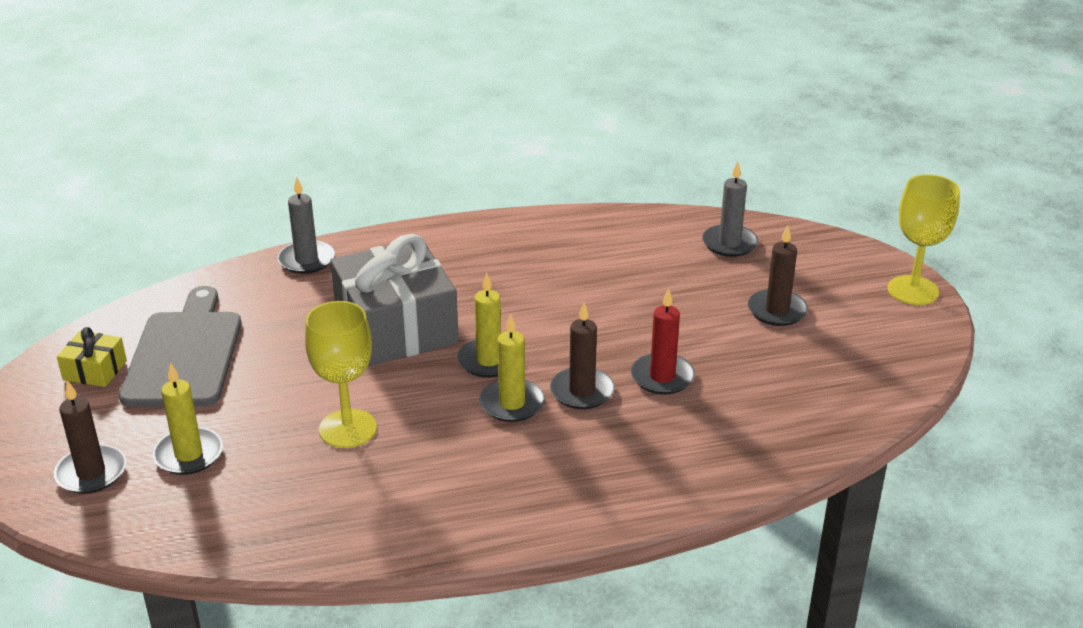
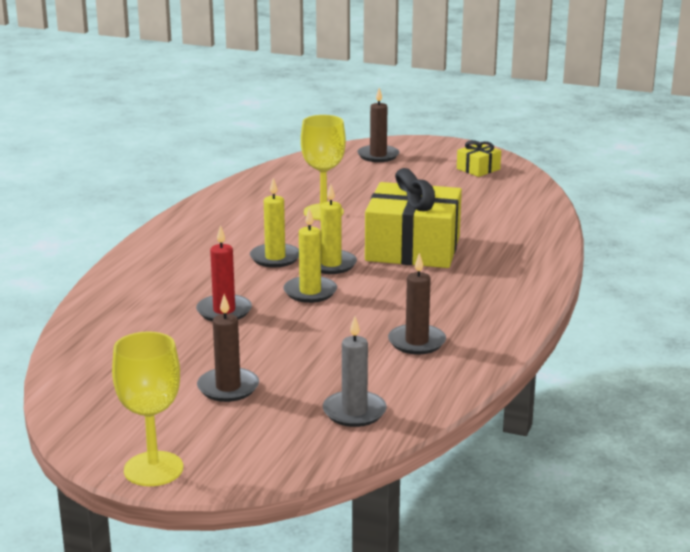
camera: 125 degrees right, 10 degrees down
grey cutting board [119,286,242,407] -> none
yellow candle [153,362,223,475] -> yellow candle moved to [283,208,337,303]
grey candle [278,177,335,274] -> none
grey gift [330,234,459,367] -> yellow gift [365,168,462,268]
brown candle [550,302,615,409] -> brown candle moved to [388,253,446,354]

